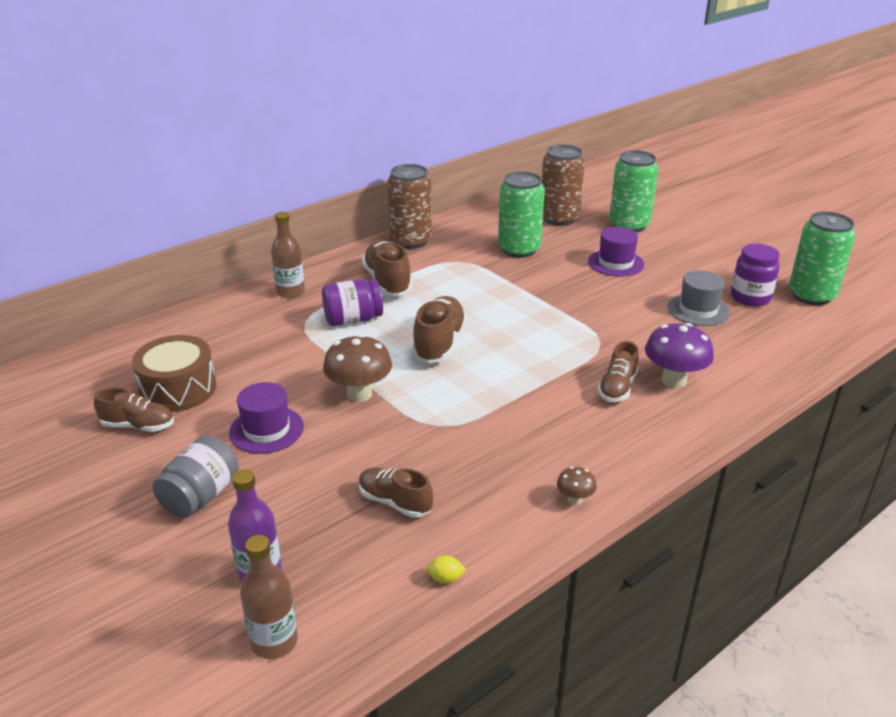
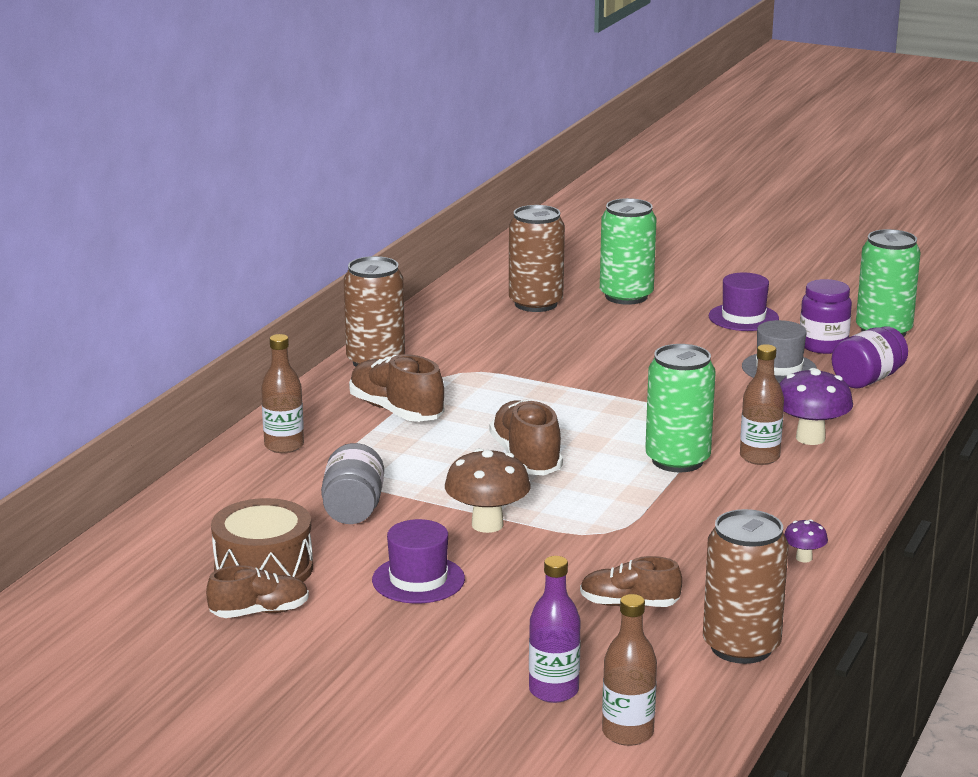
camera: 25 degrees left, 10 degrees down
grey jar [153,435,239,518] -> grey jar moved to [321,443,384,524]
purple jar [322,279,383,326] -> purple jar moved to [832,326,908,388]
yellow lemon [427,555,466,584] -> brown can [703,509,789,664]
green can [498,171,545,258] -> green can moved to [645,344,716,472]
brown mushroom [557,467,597,505] -> purple mushroom [784,519,828,562]
purple hat [588,227,644,277] -> purple hat moved to [709,273,779,331]
brown shoe [598,341,639,402] -> brown bottle [740,344,784,465]

